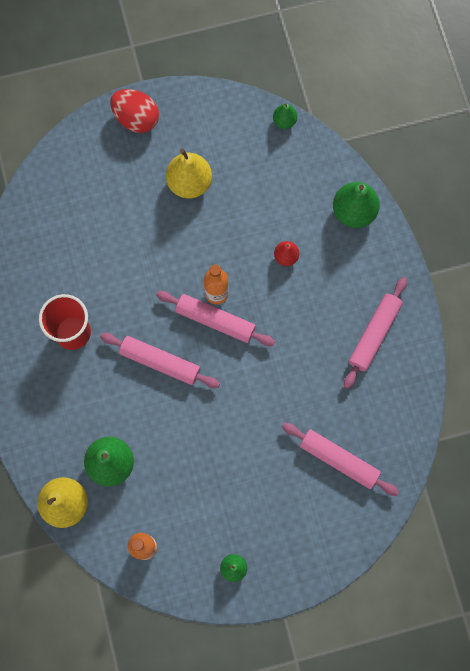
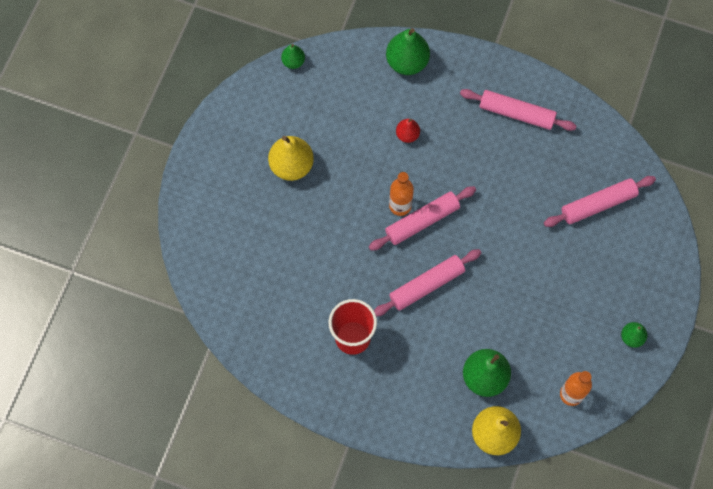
camera: 55 degrees left, 5 degrees down
red egg [110,89,159,133] -> none
pink rolling pin [344,277,407,389] -> pink rolling pin turned 45 degrees counterclockwise [460,89,576,131]

